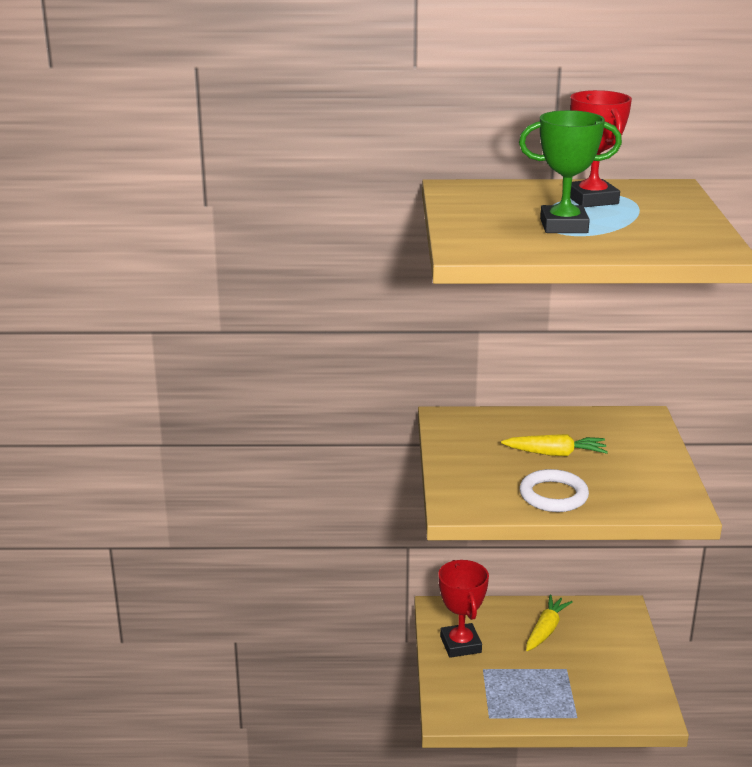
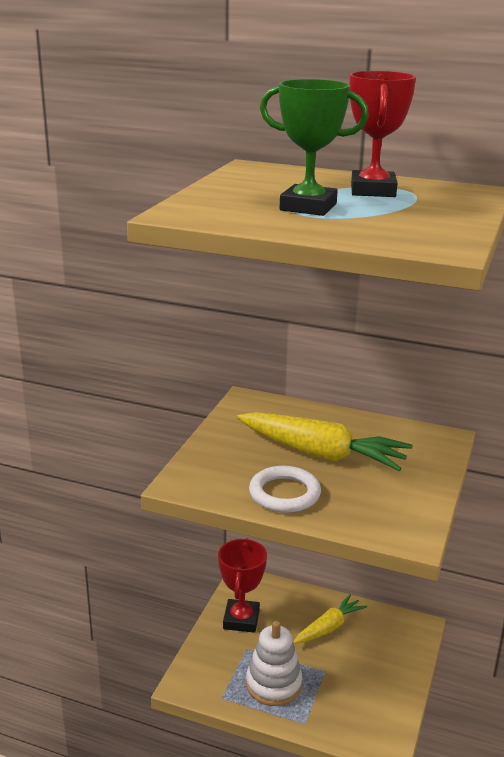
camera: 20 degrees right, 0 degrees up
yellow carrot [501,434,608,456] -> yellow carrot [237,412,413,471], size x1.67
none -> white stacking toy [246,621,302,706]

